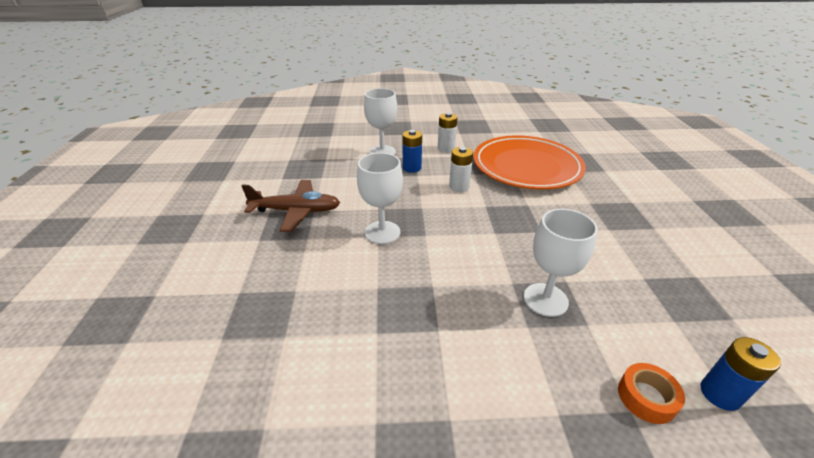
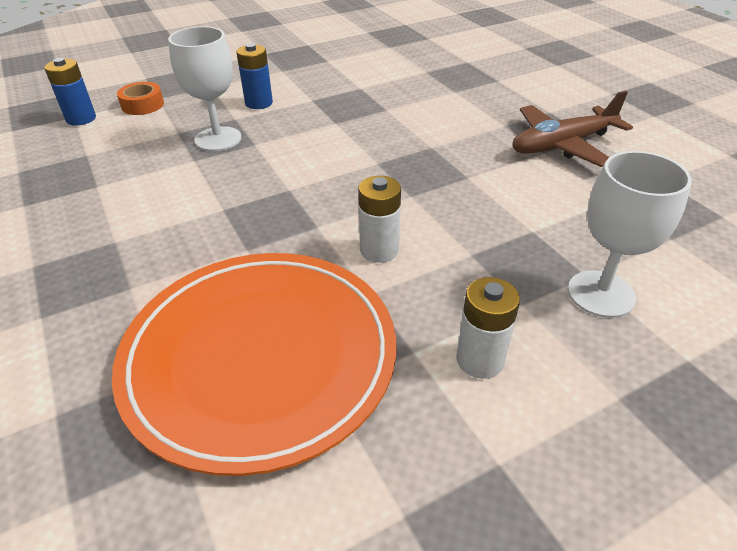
camera: 155 degrees right, 5 degrees up
white goblet [357,153,403,244] -> none
blue battery [402,130,422,173] -> blue battery moved to [236,43,273,109]

